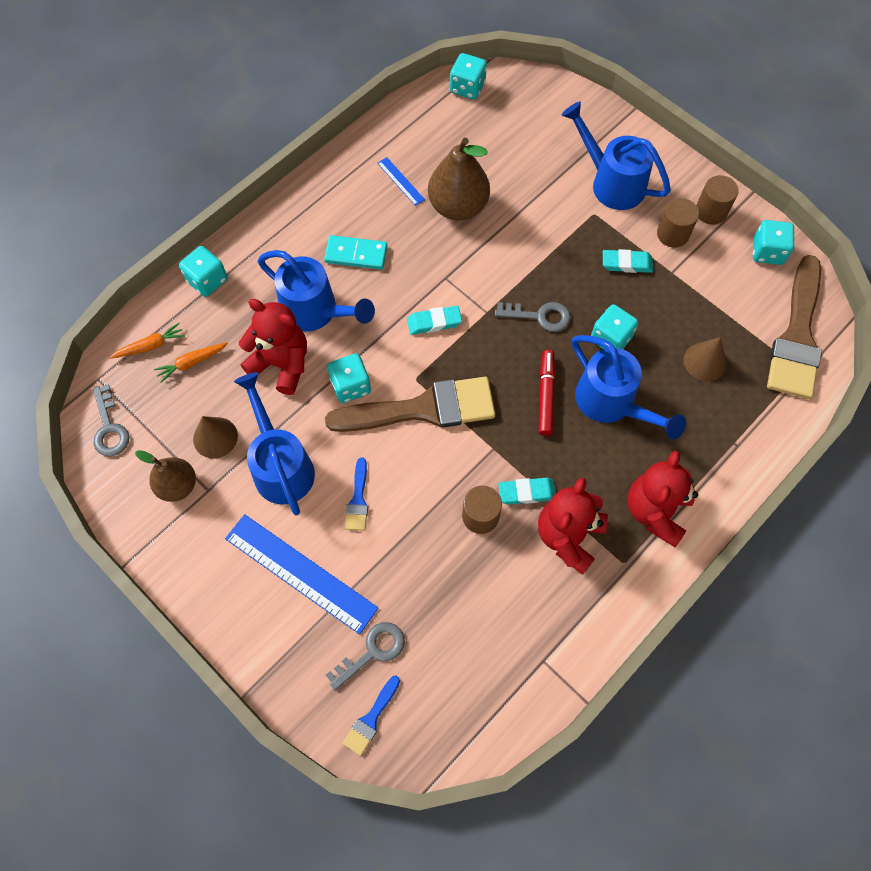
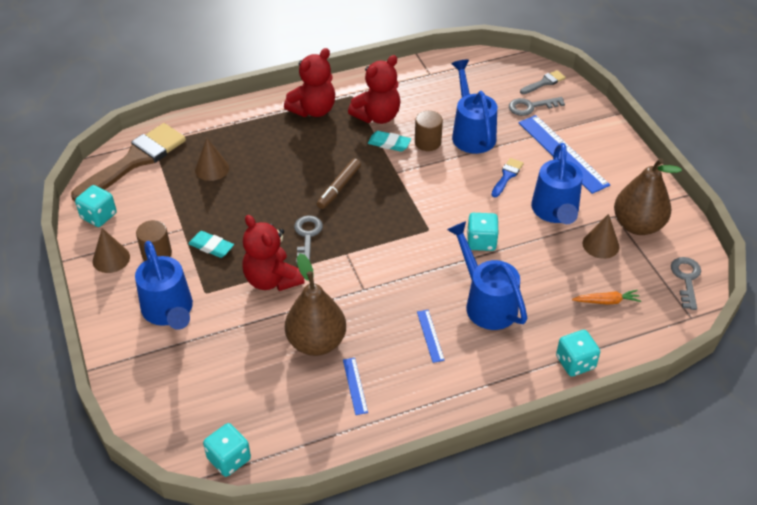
camera: 155 degrees left, 20 degrees down
orange carrot [109,323,185,359] -> none
brown pear [135,450,196,502] -> brown pear [614,158,682,235], size x1.56
red teddy bear [239,299,307,395] -> red teddy bear moved to [242,215,305,291]
turquoise domino [324,235,387,269] -> blue ruler [417,310,445,363]
brown brush [325,377,495,432] -> none
blue brush [343,676,400,756] -> grey brush [520,70,566,94]
turquoise eraser [407,306,462,335] -> none
grey key [495,302,571,332] -> grey key turned 60 degrees clockwise [294,215,323,264]
red marker [539,350,556,436] -> brown marker [317,158,361,209]
blue watering can [572,335,686,439] -> blue watering can moved to [451,60,497,154]
turquoise dice [591,304,638,349] -> none
brown cylinder [696,175,739,225] -> brown cone [93,228,130,273]

